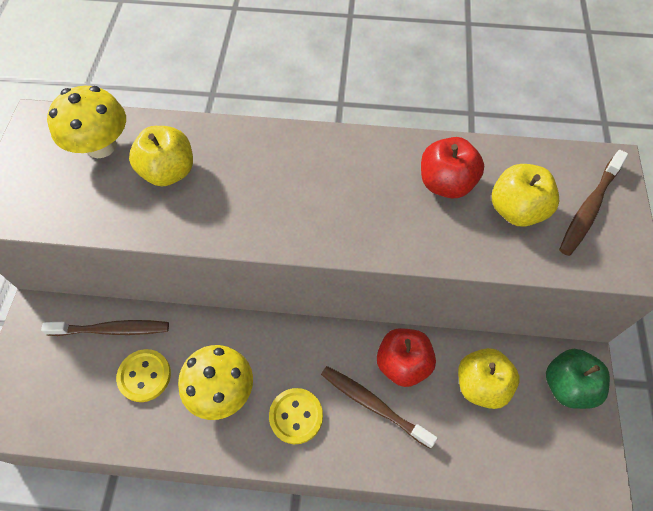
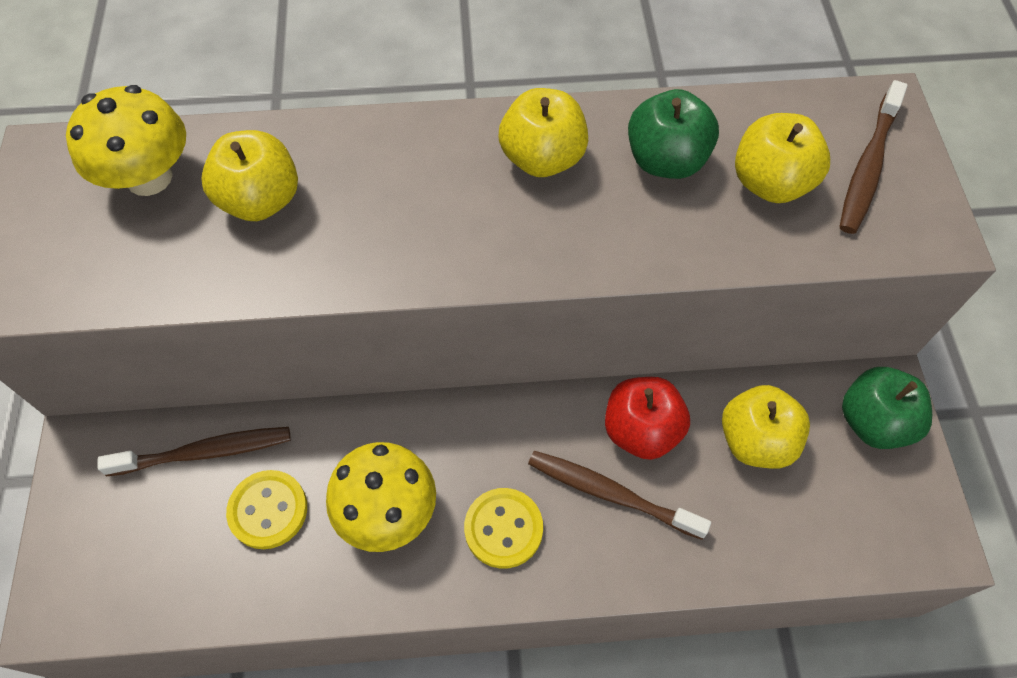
camera: 10 degrees left, 0 degrees up
red apple [421,137,484,198] -> green apple [628,89,719,179]
none -> yellow apple [499,88,588,177]

